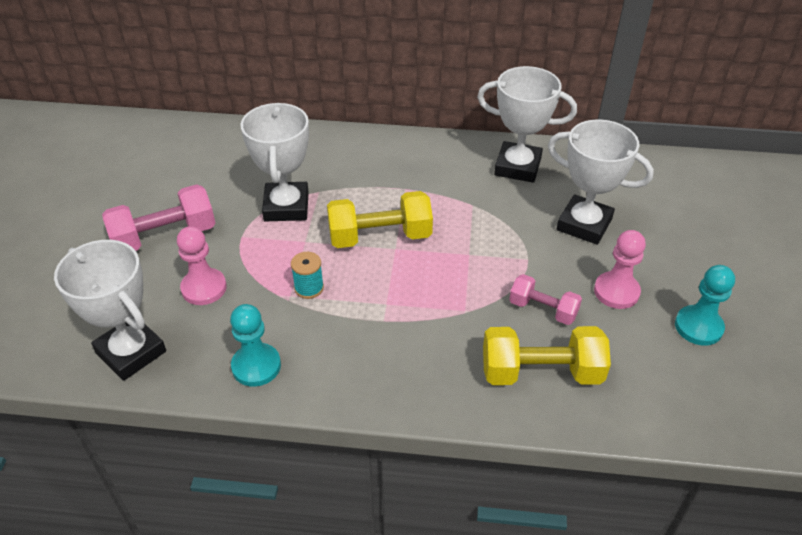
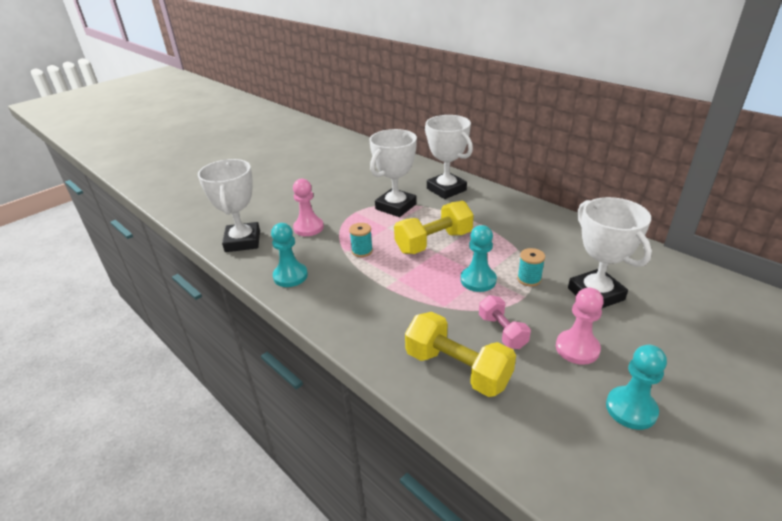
camera: 40 degrees right, 10 degrees down
pink dumbbell [102,184,216,251] -> none
yellow dumbbell [327,191,433,248] -> yellow dumbbell turned 60 degrees counterclockwise [394,201,474,254]
white trophy [477,66,577,183] -> white trophy moved to [425,115,473,199]
none -> turquoise pawn [461,225,497,292]
none -> turquoise spool [517,248,545,286]

